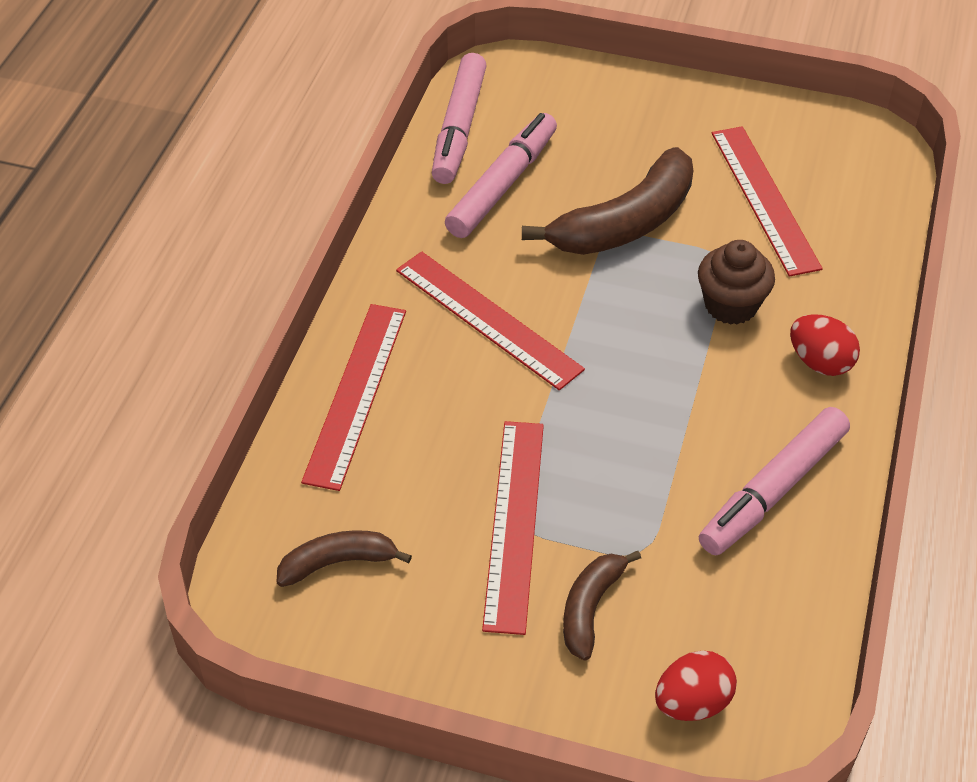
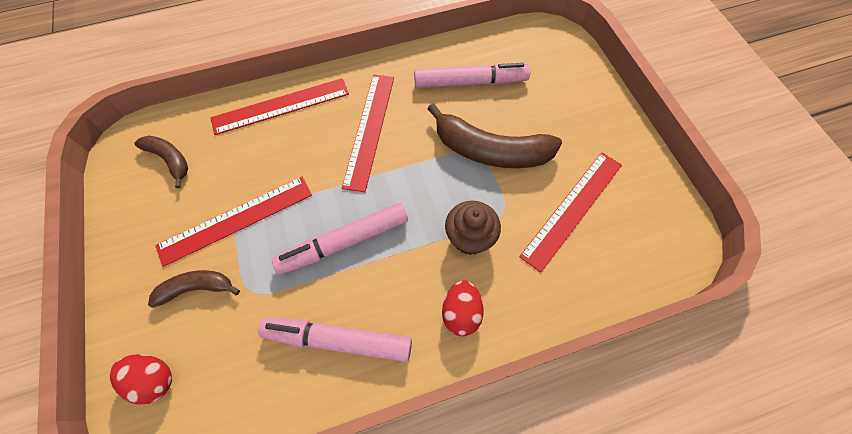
camera: 55 degrees right, 15 degrees up
pink marker [432,53,487,184] -> pink marker moved to [272,203,408,275]

